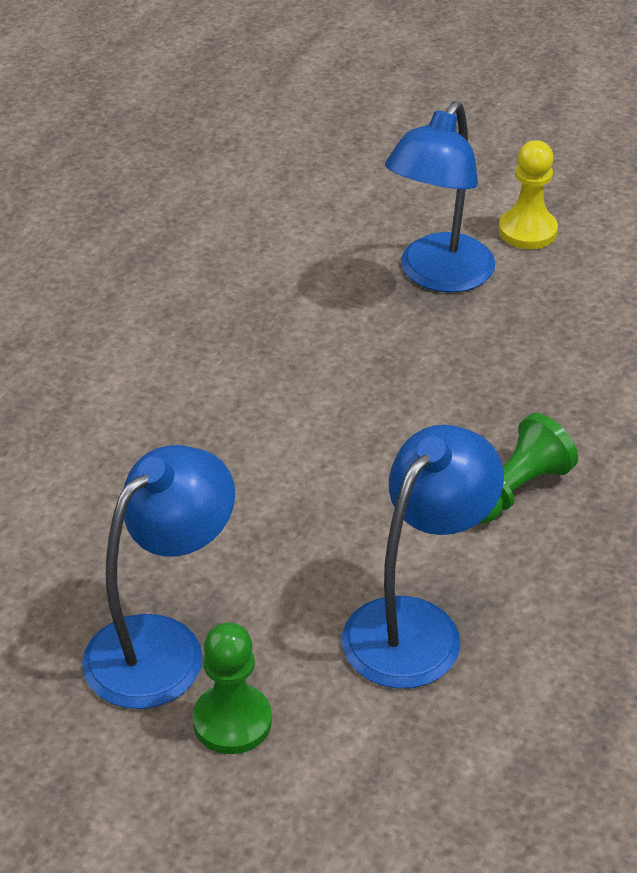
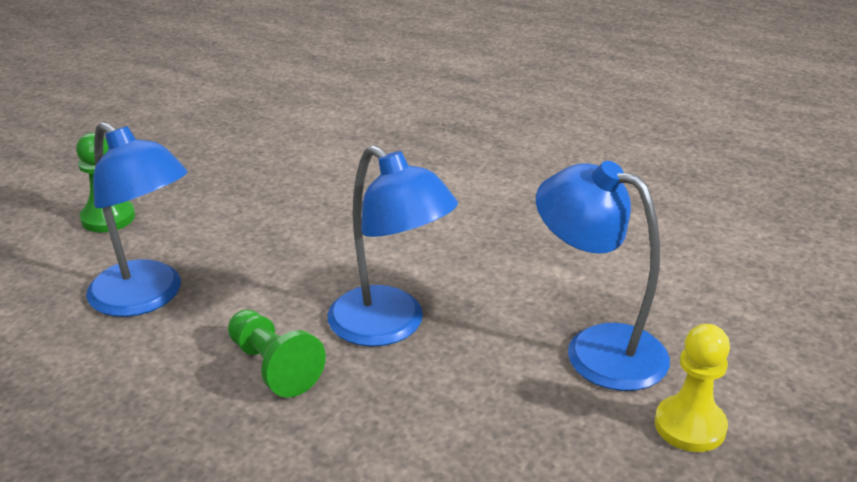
camera: 95 degrees right, 10 degrees down
blue lamp [82,445,235,709] -> blue lamp moved to [327,145,458,347]

